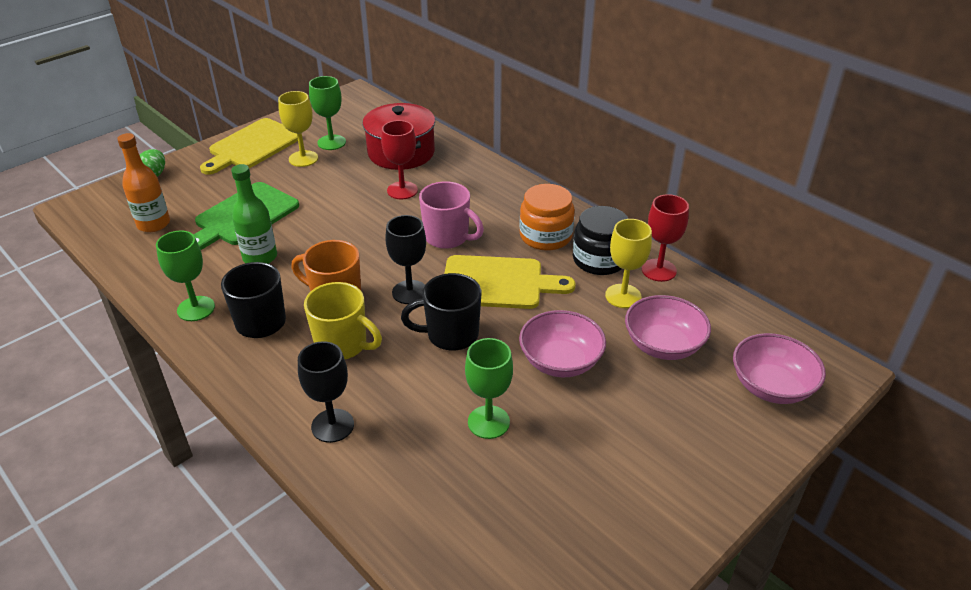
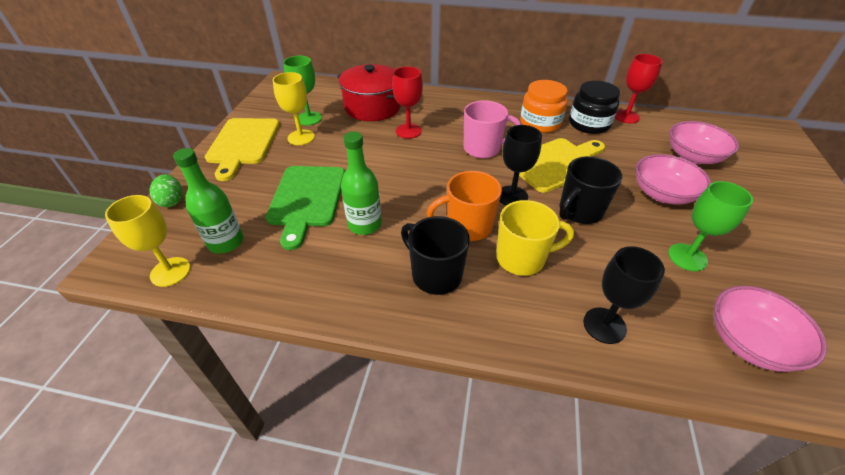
camera: 35 degrees left, 5 degrees up
orange bottle [117,133,170,232] -> green bottle [173,148,243,254]
green goblet [156,231,215,321] -> none
yellow goblet [605,219,652,308] -> yellow goblet moved to [105,195,190,287]
pink bowl [733,333,826,404] -> pink bowl moved to [714,286,827,372]

